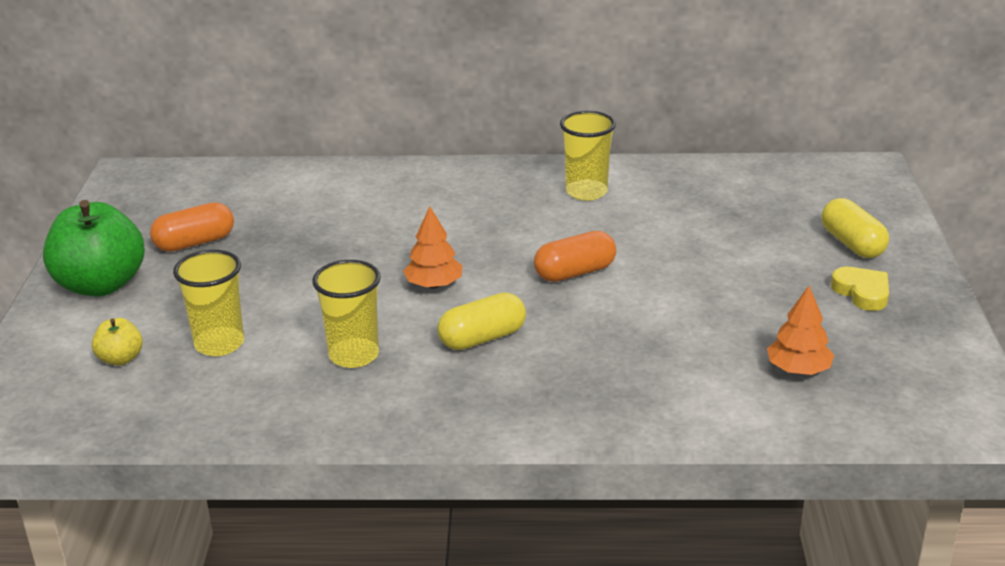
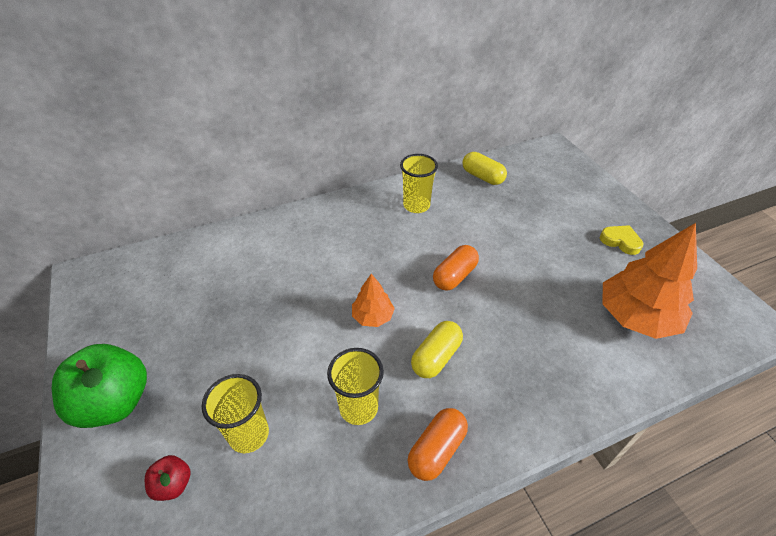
camera: 25 degrees left, 15 degrees up
yellow apple [92,318,143,366] -> red apple [145,455,191,501]
orange capsule [150,202,234,252] -> orange capsule moved to [407,408,468,481]
orange tree [767,286,834,375] -> orange tree [602,223,697,339], size x1.95
yellow capsule [821,198,889,258] -> yellow capsule moved to [462,152,507,185]

